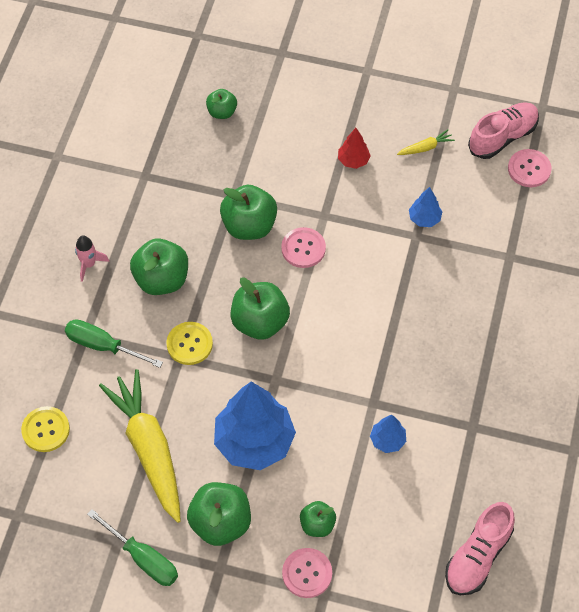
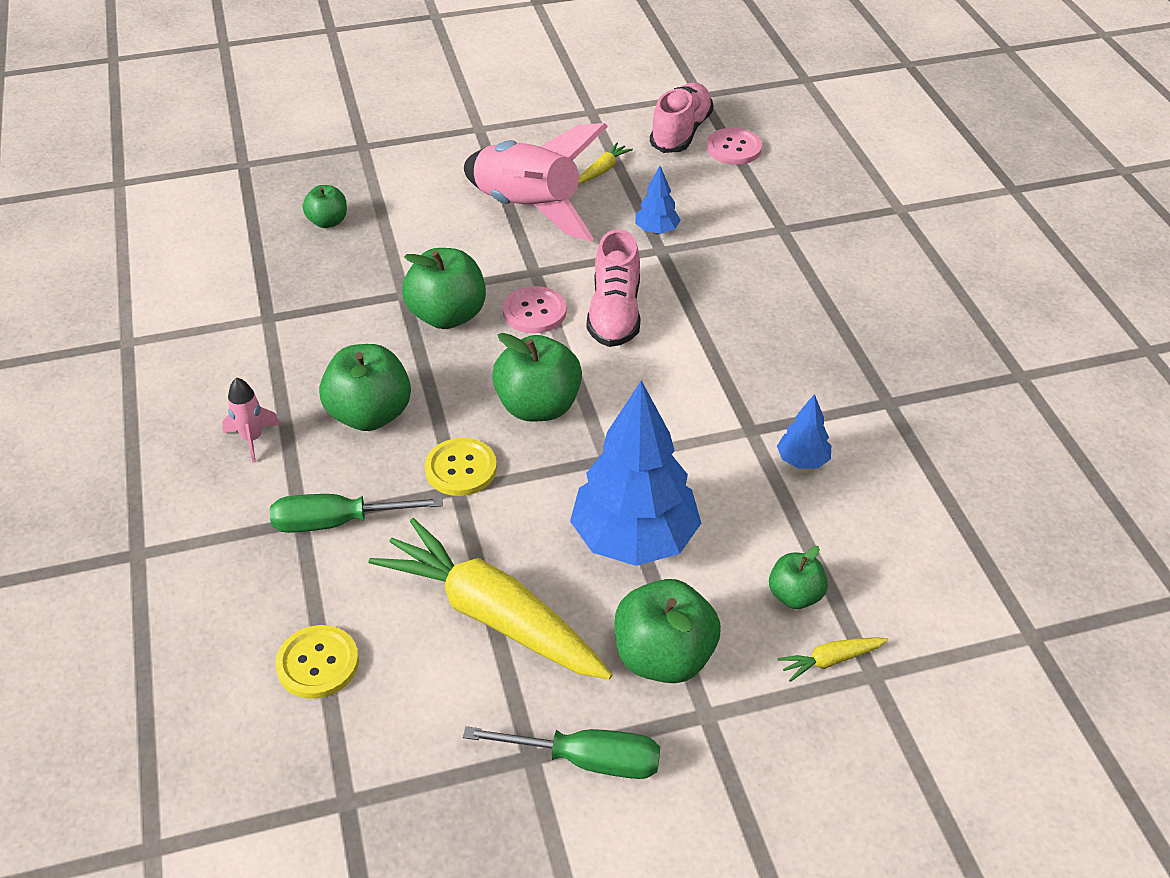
camera: 30 degrees left, 15 degrees down
pink button [282,548,332,598] -> yellow carrot [778,637,888,682]
red tree [338,128,371,169] -> pink rocket [464,123,608,242]
pink shoe [445,502,515,595] -> pink shoe moved to [587,229,641,347]

